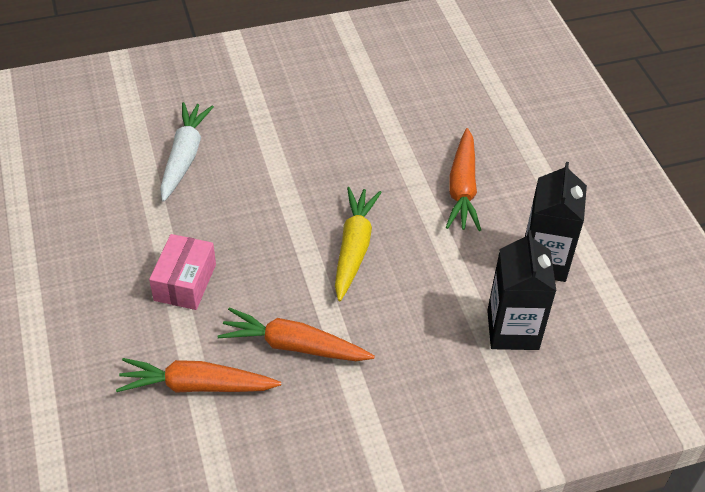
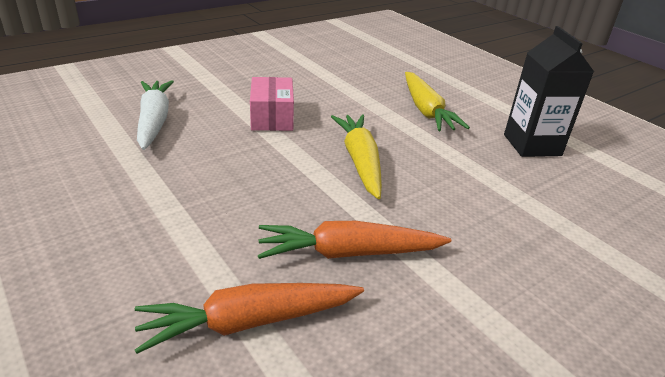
camera: 20 degrees left, 15 degrees down
pink box [149,234,216,310] -> pink box moved to [250,77,294,131]
orange carrot [446,128,481,231] -> yellow carrot [405,72,470,131]
black carton [487,230,556,350] -> none

